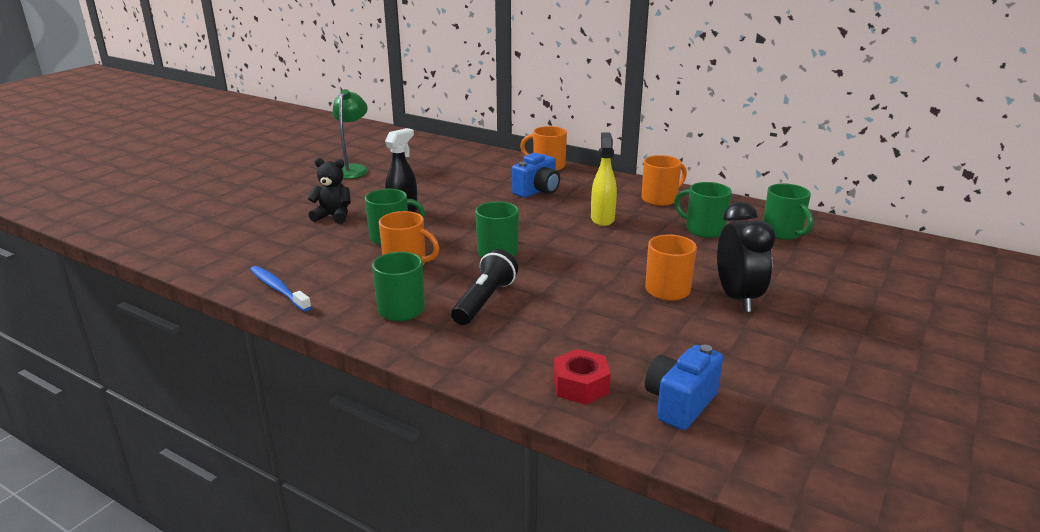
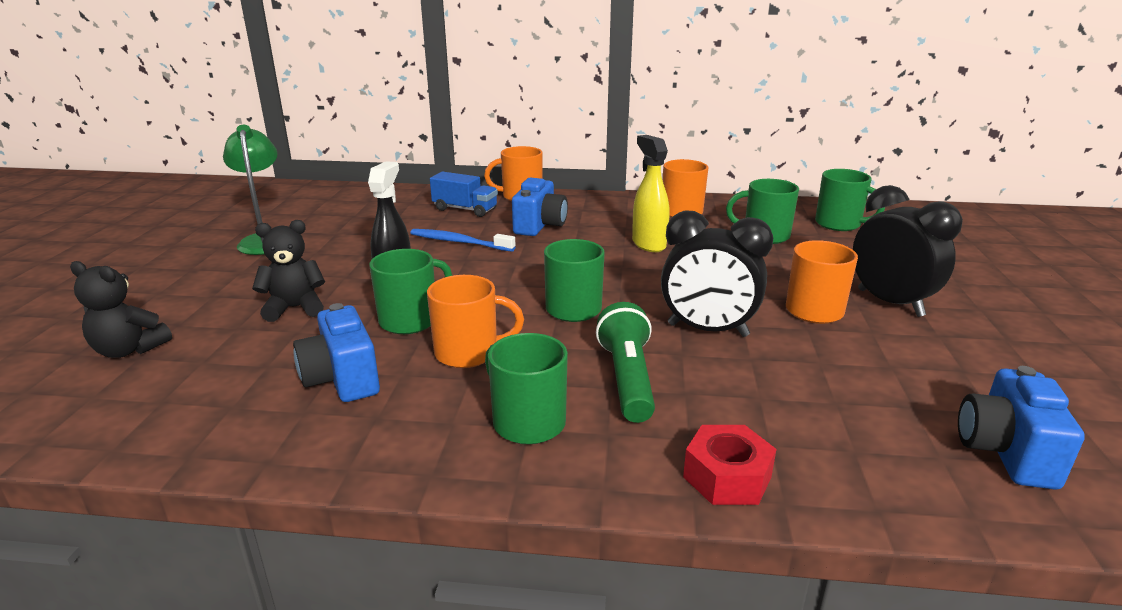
camera: 25 degrees left, 0 degrees up
blue toothbrush [250,266,311,312] -> blue toothbrush moved to [410,229,515,252]
black flashlight [451,249,518,325] -> green flashlight [596,302,655,423]
red nut [553,349,611,405] -> red nut moved to [683,425,777,505]
none -> black teddy bear [70,261,172,358]
none -> blue camera [293,303,380,402]
none -> blue truck [430,172,498,217]
none -> black clock [661,210,773,337]

